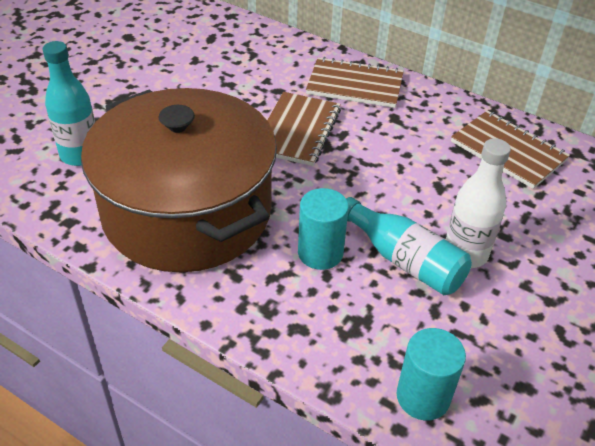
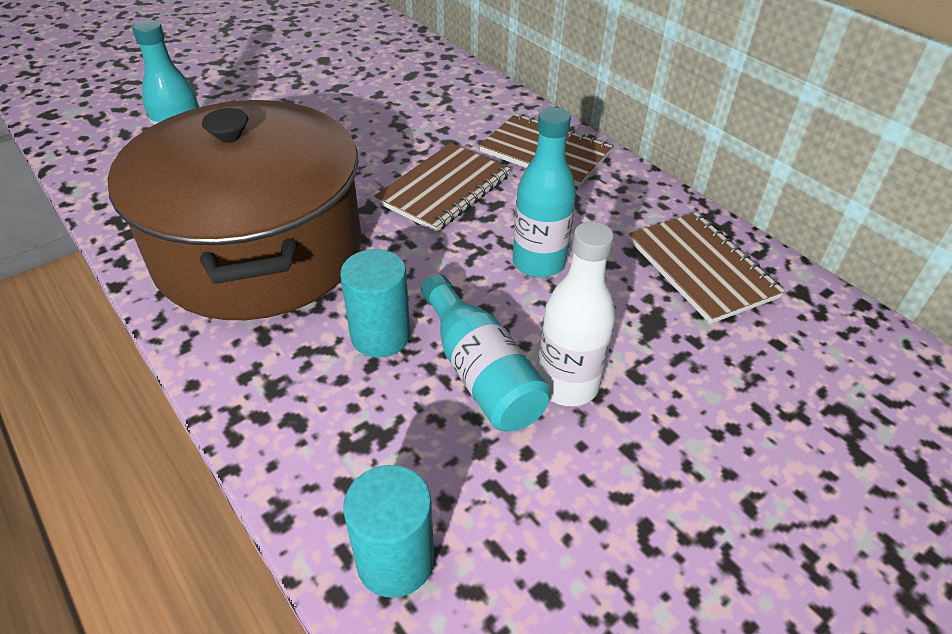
camera: 20 degrees right, 0 degrees up
none -> turquoise bottle [513,107,576,278]

